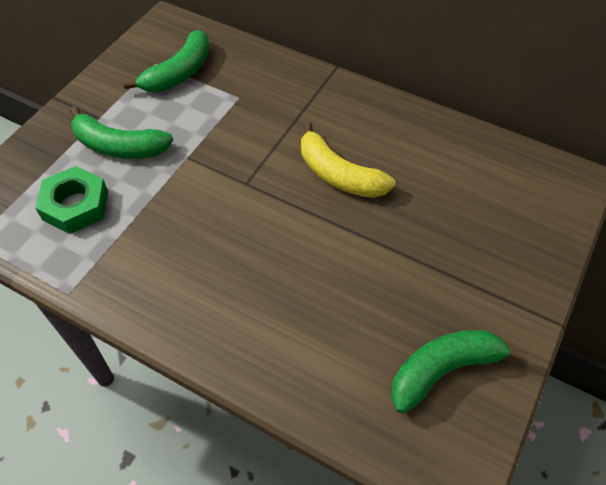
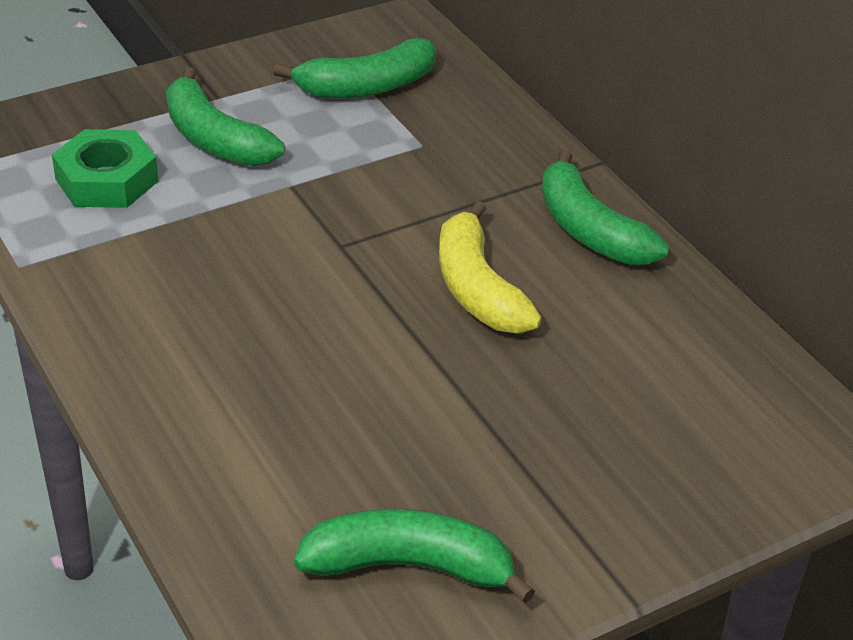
camera: 30 degrees right, 15 degrees down
none -> green banana [542,149,669,265]

